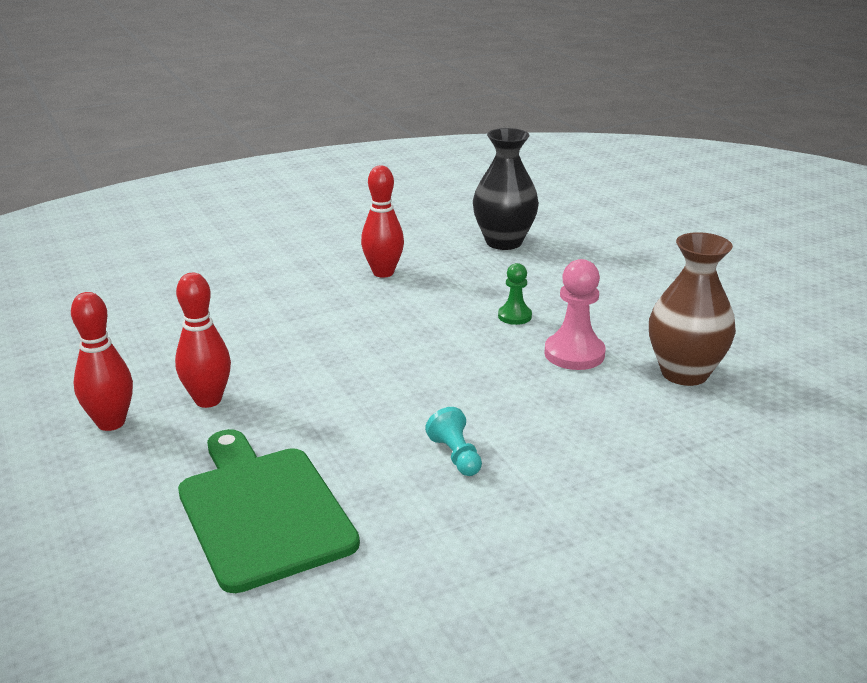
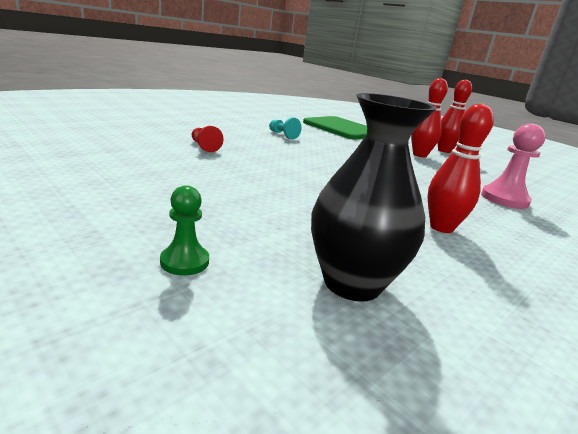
camera: 160 degrees right, 5 degrees down
green pawn [498,263,532,325] -> green pawn moved to [160,185,209,276]
pink pawn [545,259,606,370] -> pink pawn moved to [481,124,546,209]
brown vase [649,232,736,386] -> none
none -> red pawn [192,126,223,152]

